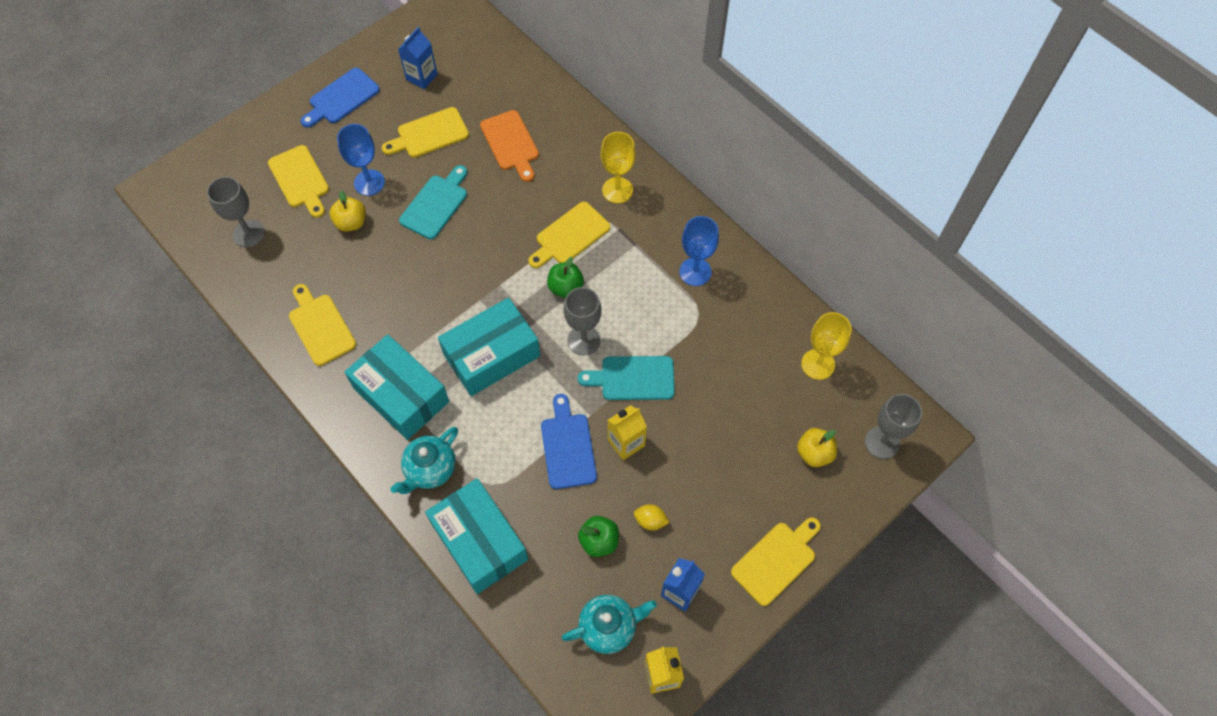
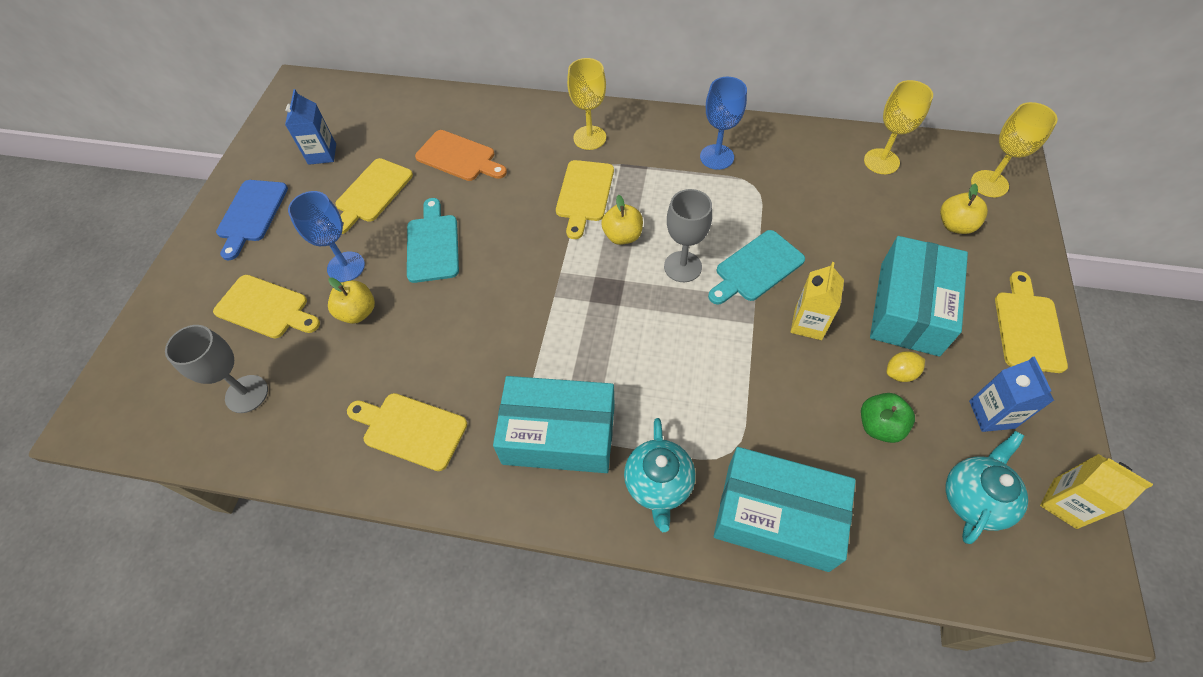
camera: 35 degrees left, 5 degrees down
turquoise box [438,297,540,396] -> turquoise box moved to [870,236,968,356]
blue cutting board [541,394,597,489] -> none
green apple [547,257,584,298] -> yellow apple [601,195,643,245]
grey goblet [865,394,922,459] -> yellow goblet [971,102,1058,197]

